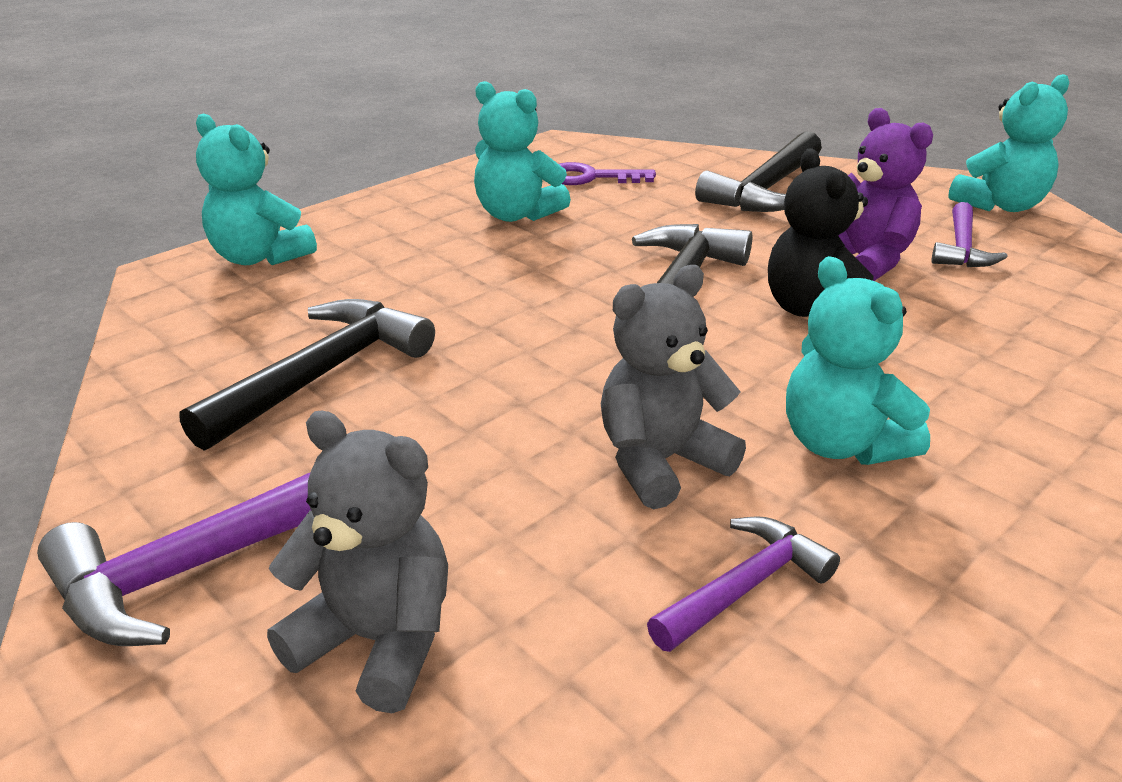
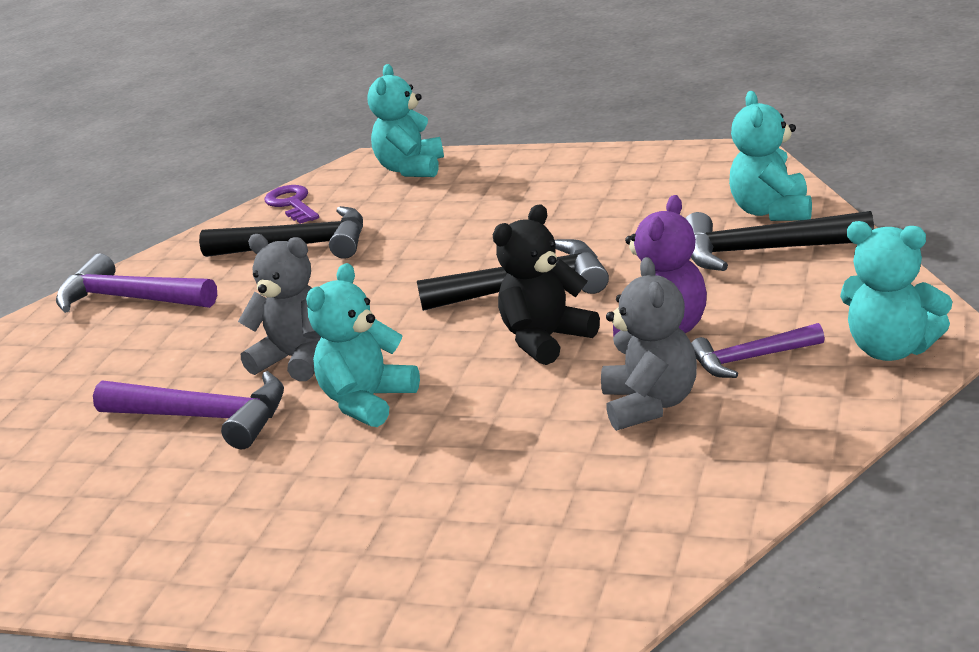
camera: 65 degrees right, 5 degrees down
grey teddy bear [267,411,448,713] -> grey teddy bear moved to [601,257,697,431]
turquoise teddy bear [474,81,571,222] -> turquoise teddy bear moved to [729,91,812,221]
purple key [559,162,656,185] -> purple key moved to [265,185,319,224]
purple hammer [647,516,840,652] -> purple hammer [93,371,284,449], size x1.64

